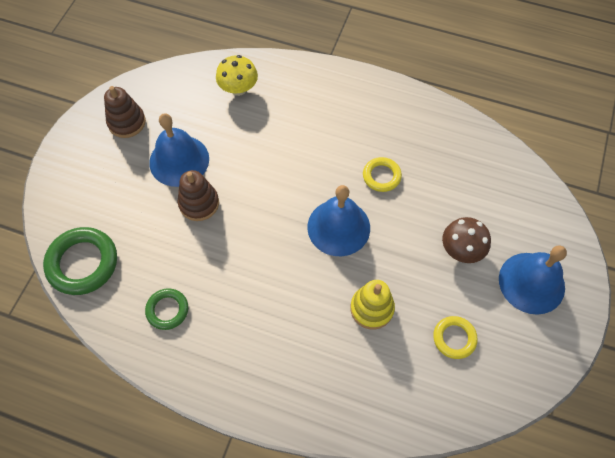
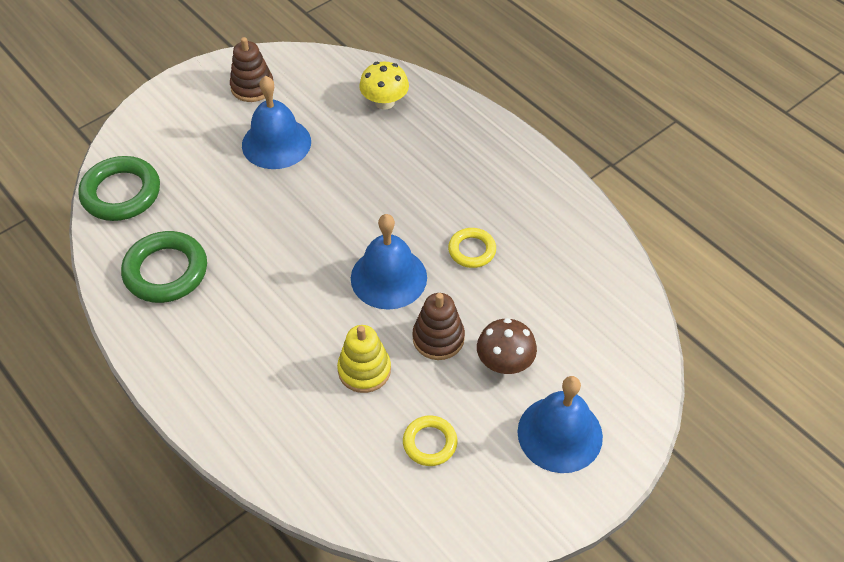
camera: 30 degrees right, 10 degrees down
green ring [145,288,188,330] -> green ring [121,231,207,303], size x1.74
brown stacking toy [178,170,219,221] -> brown stacking toy moved to [413,293,465,360]

